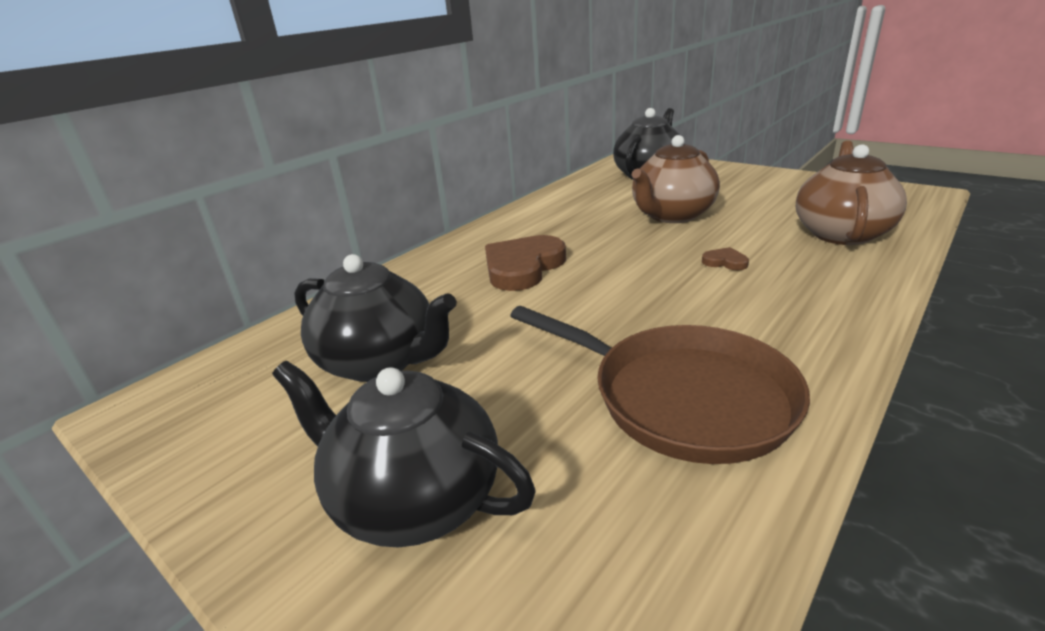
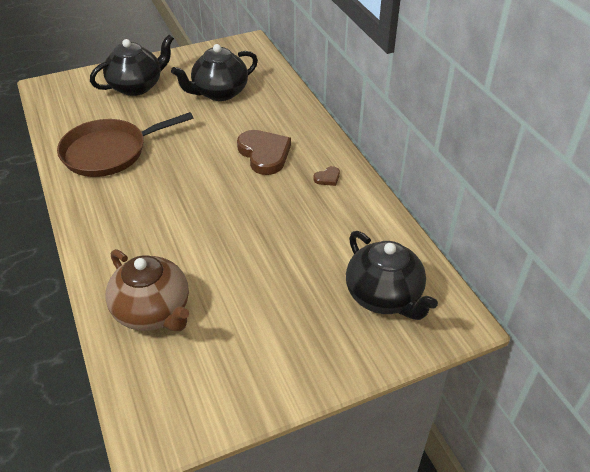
camera: 115 degrees right, 15 degrees up
brown teapot [632,135,720,223] -> none
brown heart [702,247,749,270] -> brown heart moved to [313,166,340,186]

